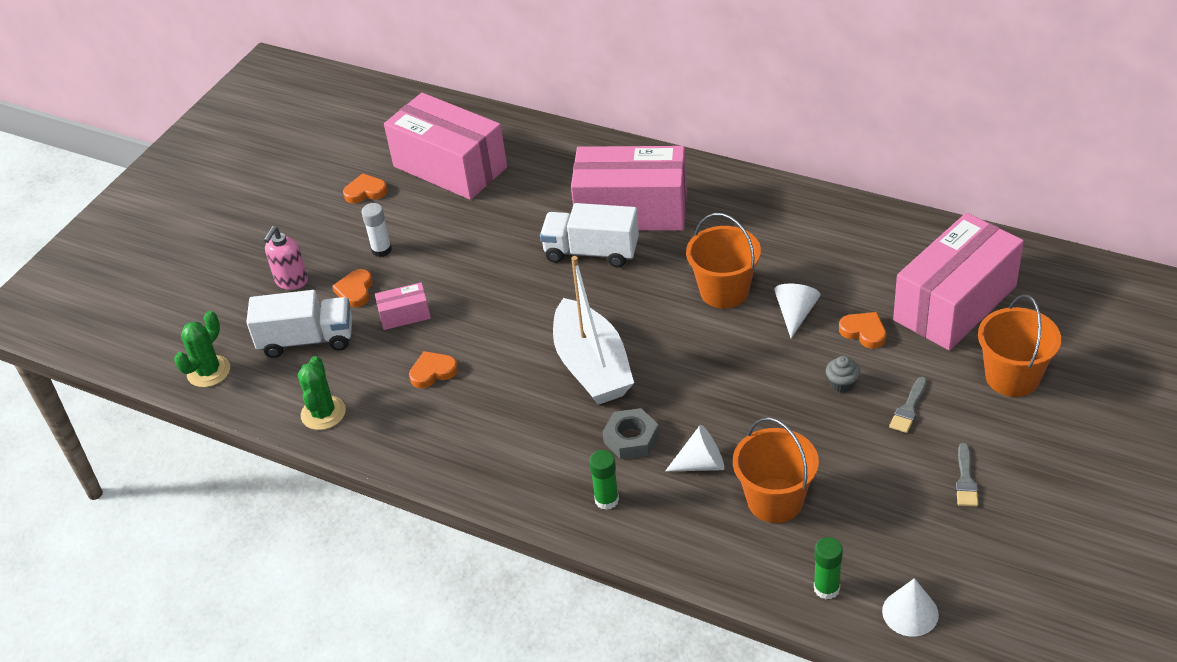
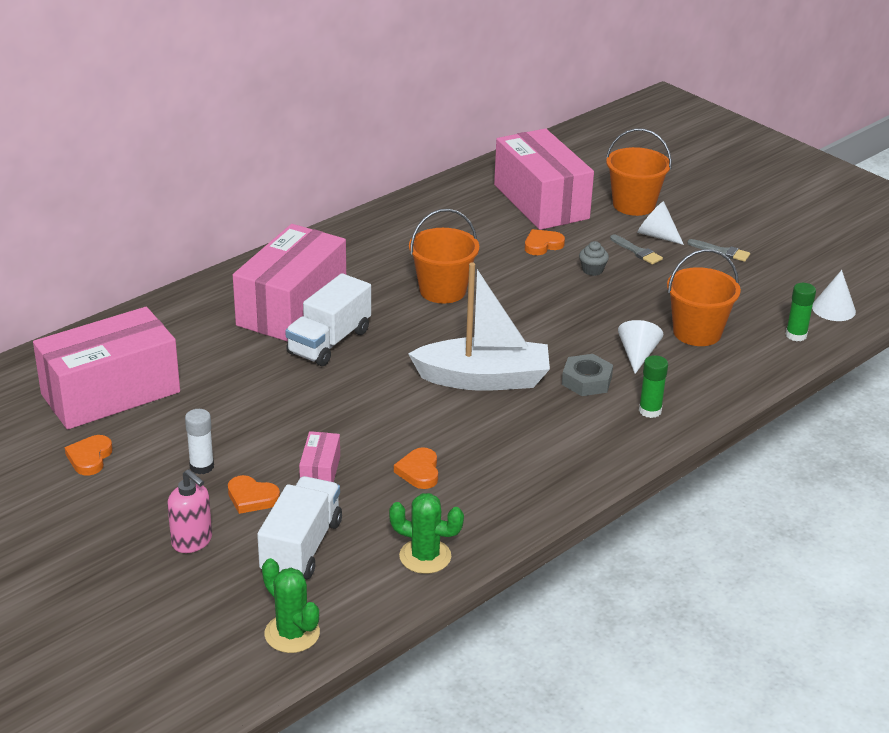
camera: 75 degrees left, 10 degrees down
white cone [774,284,821,338] -> white cone moved to [637,201,684,245]

